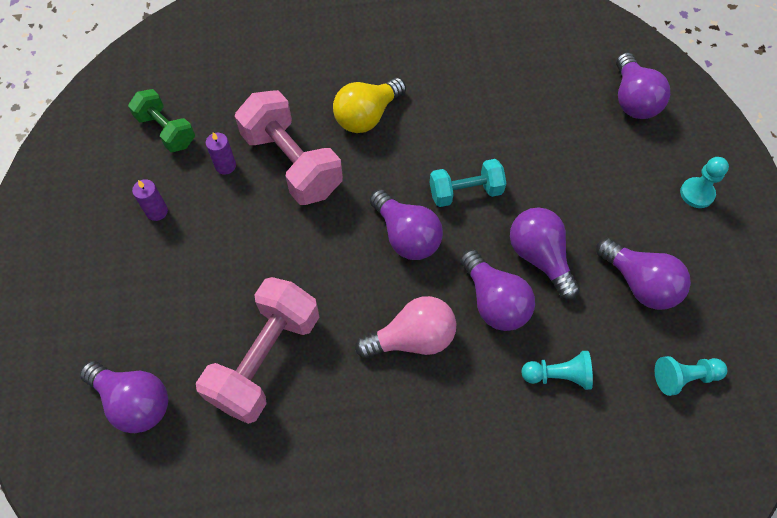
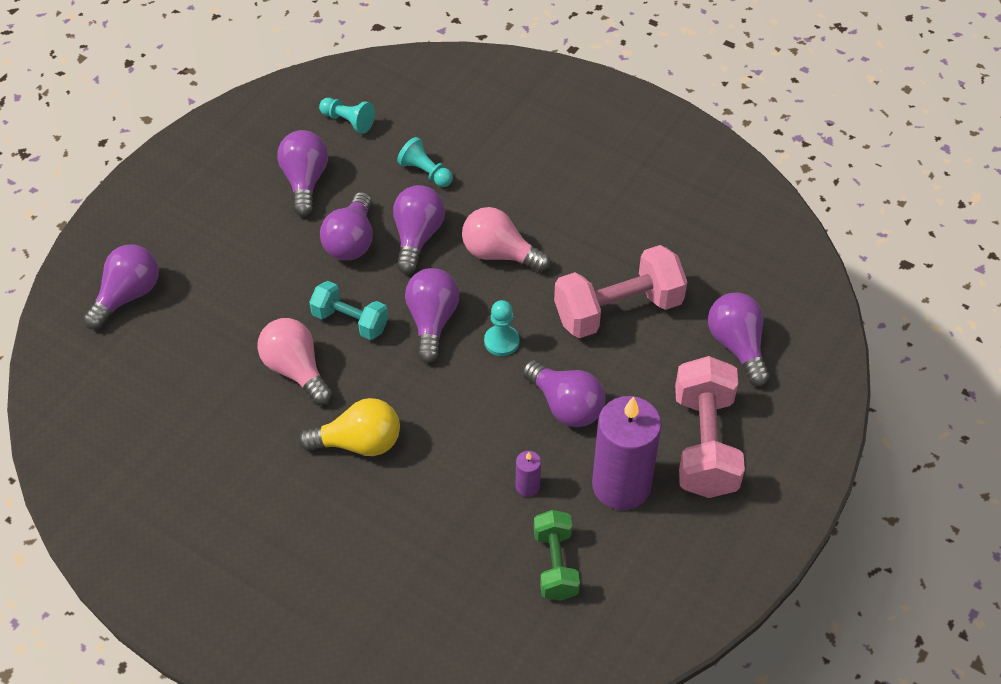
camera: 140 degrees left, 10 degrees down
purple candle [132,179,168,221] -> purple candle [592,396,662,510], size x2.41
pink dumbbell [235,90,343,205] -> pink dumbbell moved to [675,356,745,498]
turquoise pawn [680,157,729,208] -> turquoise pawn moved to [484,300,520,356]
none -> pink light bulb [257,318,332,405]
none -> purple light bulb [522,360,606,427]

